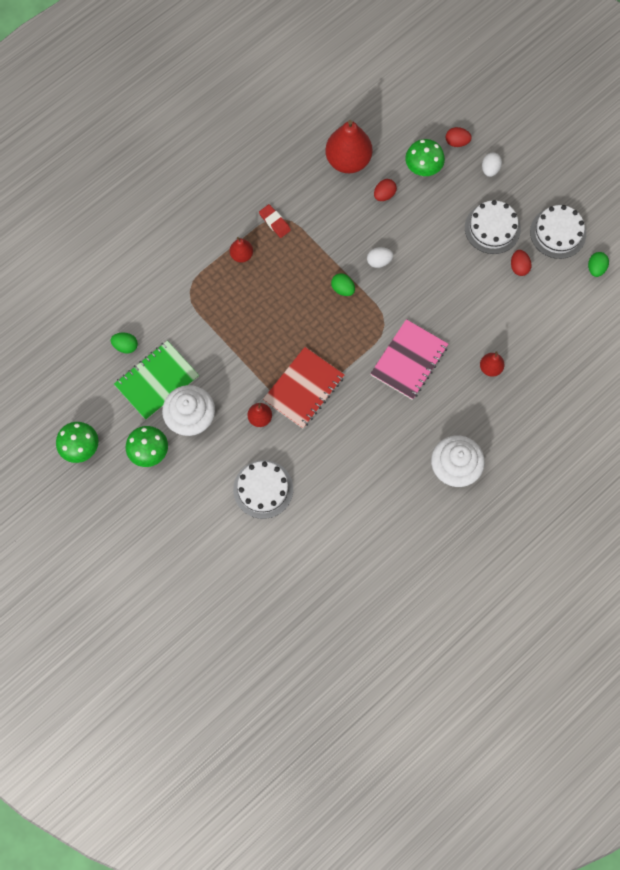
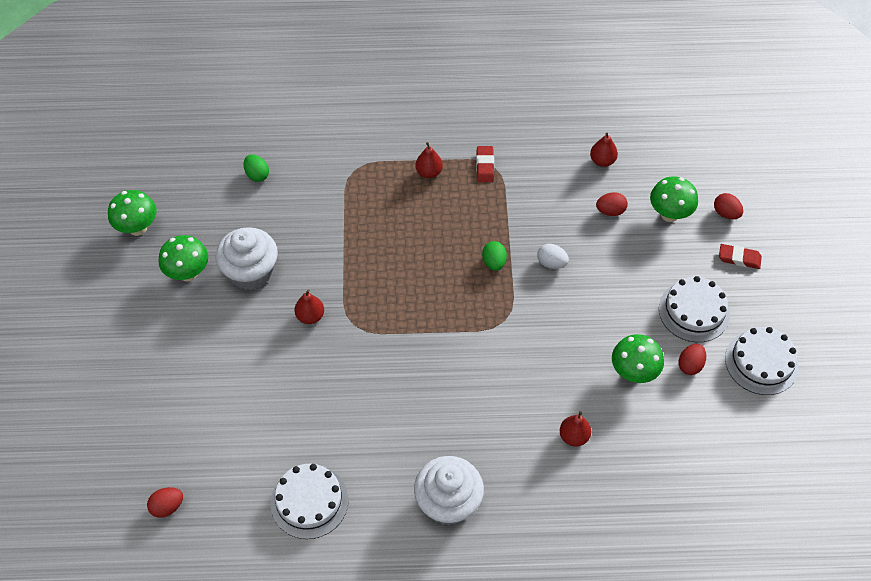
camera: 40 degrees right, 15 degrees down
green notebook [114,341,199,420] -> none
white cake [233,460,293,519] -> white cake moved to [271,464,348,539]
red notebook [263,347,345,429] -> none
red pear [325,120,372,173] -> red pear [590,133,618,167], size x0.49
pink notebook [370,319,448,400] -> none
white egg [482,152,502,177] -> red eraser [719,244,762,269]
green egg [588,252,609,277] -> none
none -> red egg [147,487,183,518]
none -> green mushroom [612,334,664,383]

